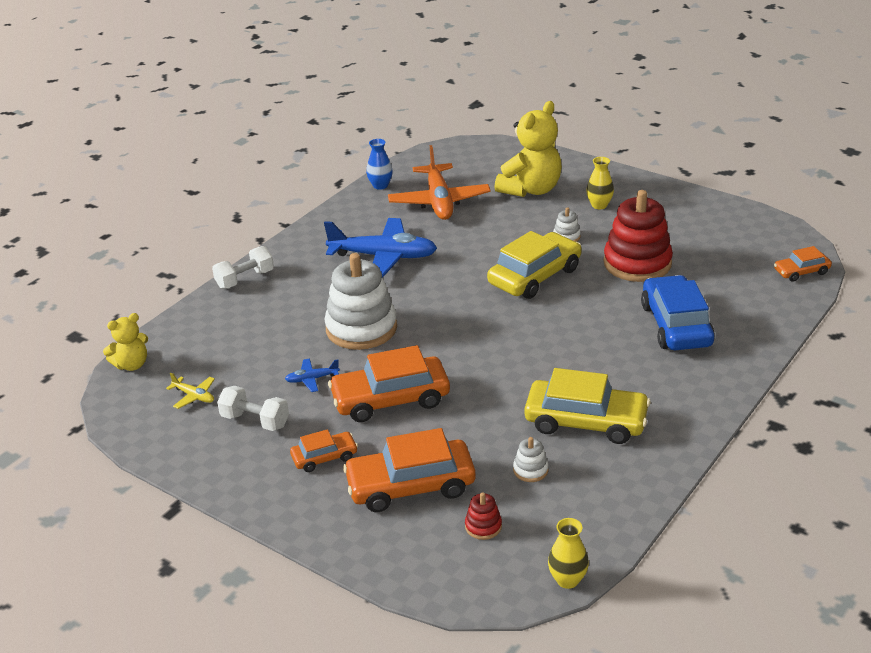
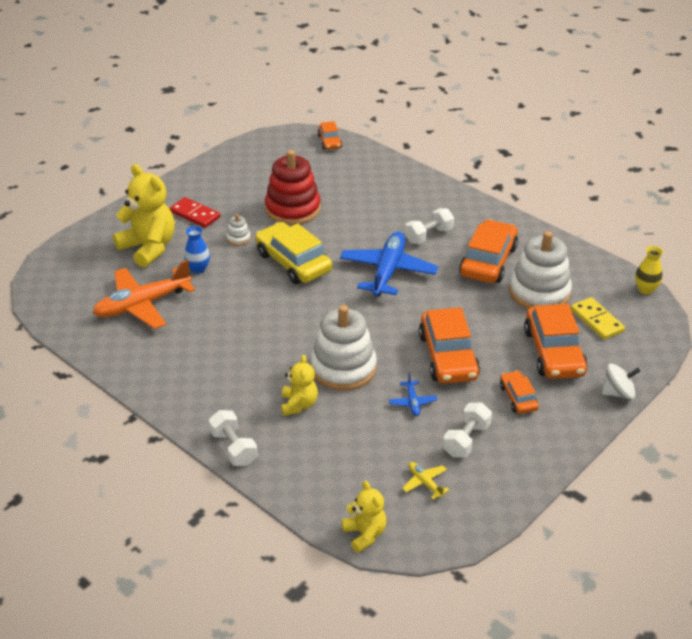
camera: 85 degrees left, 5 degrees up
yellow plane [166,373,215,409] -> yellow plane turned 75 degrees counterclockwise [402,462,449,500]
blue plane [324,218,437,278] -> blue plane moved to [340,232,438,296]
blue vase [366,139,393,190] -> blue vase moved to [184,226,210,274]
orange plane [388,145,491,220] -> orange plane turned 150 degrees clockwise [93,260,195,329]
red stacking toy [465,492,502,540] -> yellow domino [571,297,625,340]
white stacking toy [513,437,548,482] -> white stacking toy [509,231,572,309], size x2.38
yellow car [524,368,651,444] -> orange car [459,219,518,283]
yellow vase [586,157,614,209] -> red domino [170,197,220,228]
blue car [641,275,715,350] -> none
none -> yellow teddy bear [281,355,318,416]
none -> white dumbbell [405,208,454,244]
none -> white spinning top [602,363,640,399]

